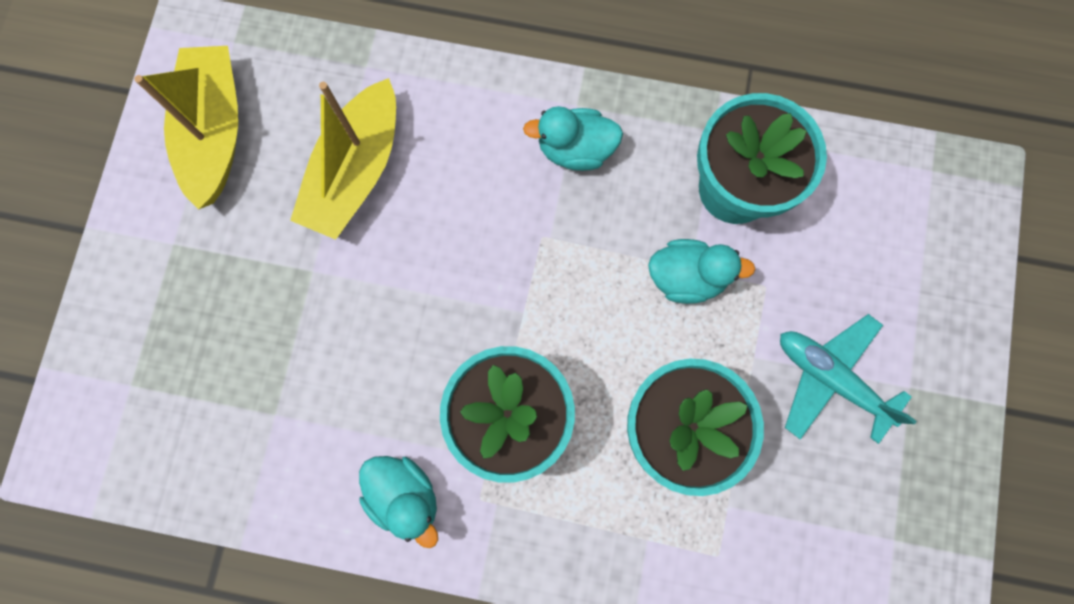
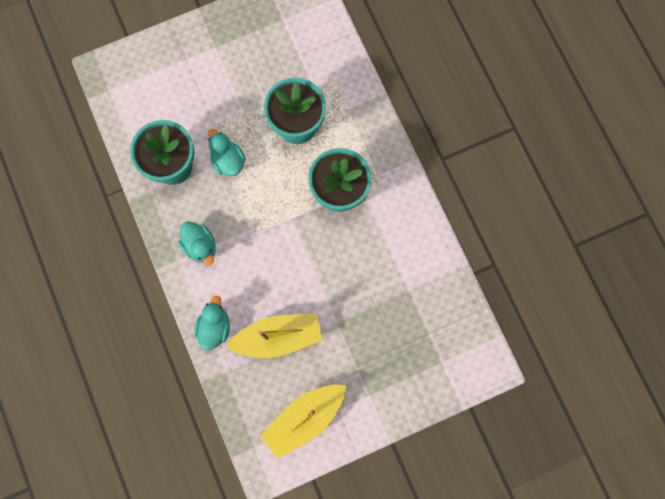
camera: 125 degrees left, 0 degrees up
turquoise duck [359,456,438,548] -> turquoise duck moved to [194,296,230,350]
turquoise plane [780,314,917,444] -> none

